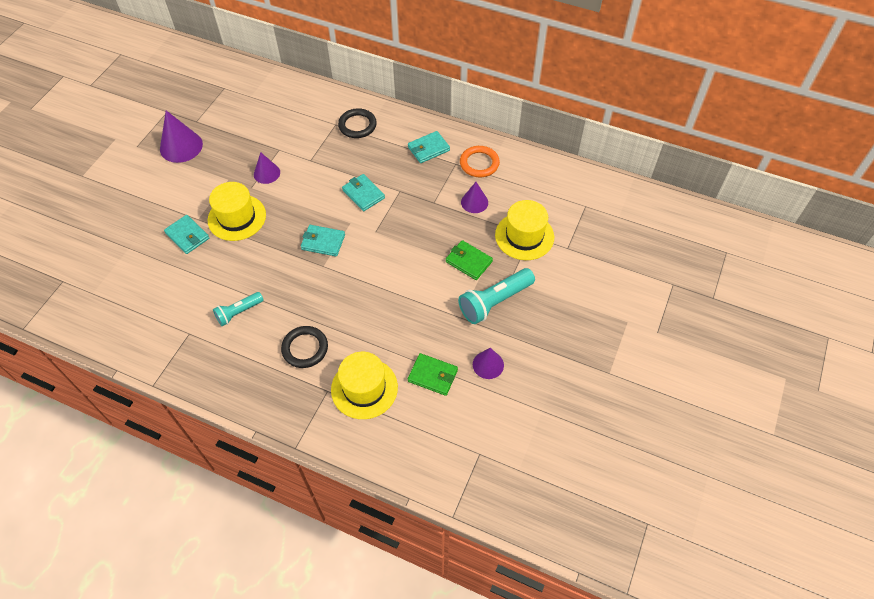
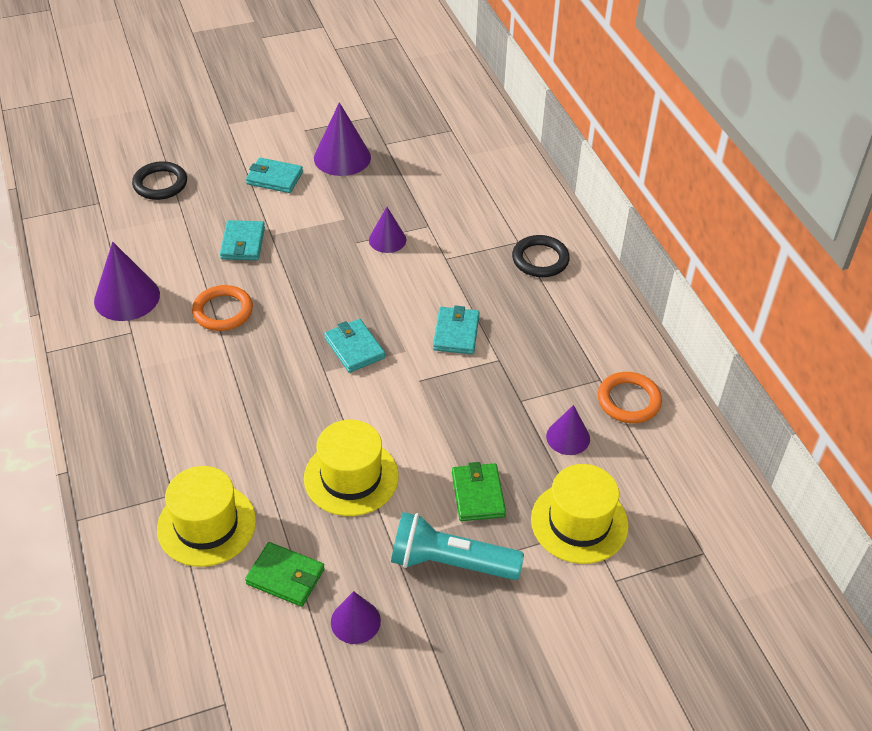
camera: 45 degrees right, 10 degrees down
yellow hat [208,182,266,241] -> yellow hat moved to [304,420,399,516]
turquoise flashlight [213,292,264,326] -> none
black ring [281,326,328,368] -> black ring moved to [132,161,187,200]
turquoise wallet [408,131,450,163] -> turquoise wallet moved to [246,158,303,193]
green wallet [408,353,458,396] -> green wallet turned 45 degrees counterclockwise [245,542,325,607]
none -> purple cone [94,242,160,321]
none -> orange ring [192,285,253,331]

